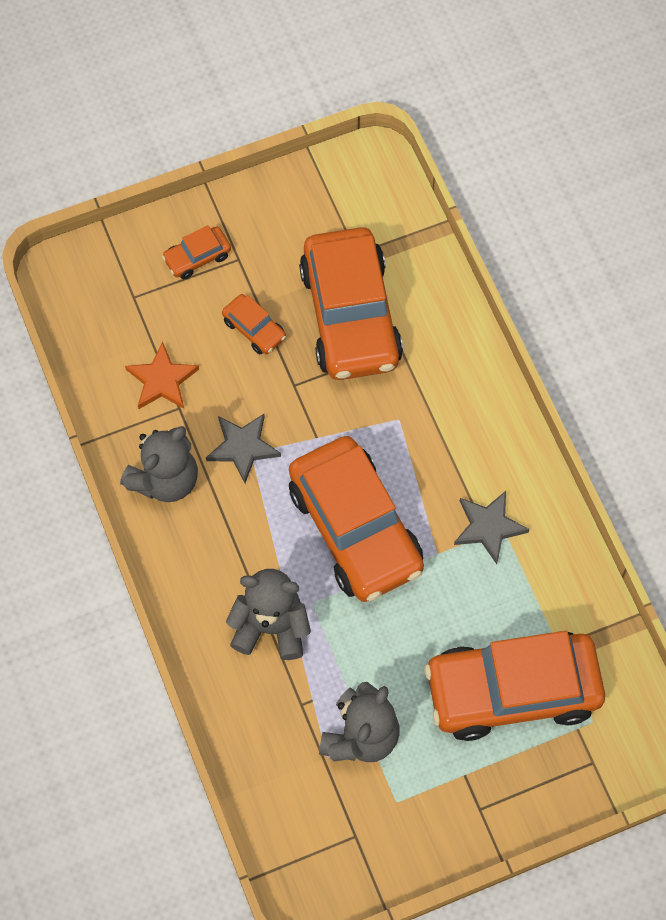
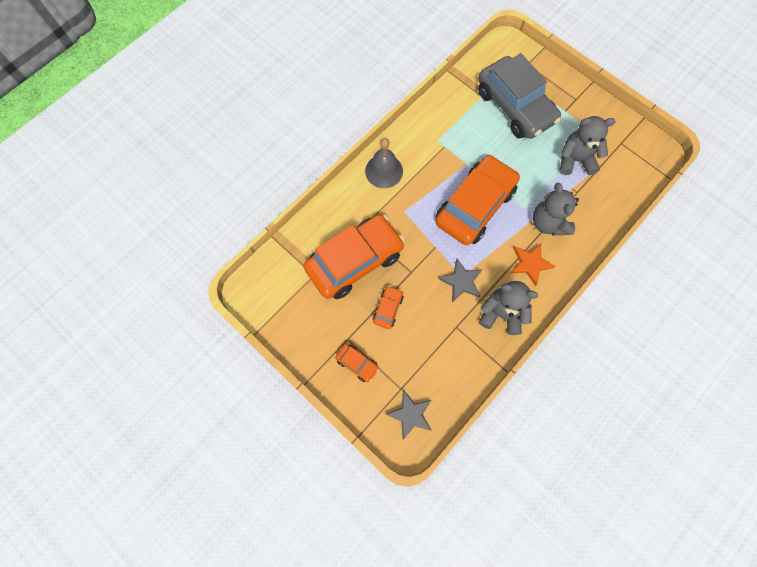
camera: 115 degrees left, 5 degrees up
orange star [125,341,199,409] -> orange star moved to [510,244,555,286]
orange car [424,631,605,741] -> grey car [478,53,561,139]
grey star [454,491,530,564] -> grey star moved to [386,390,432,439]
none -> grey bell [365,138,403,188]

